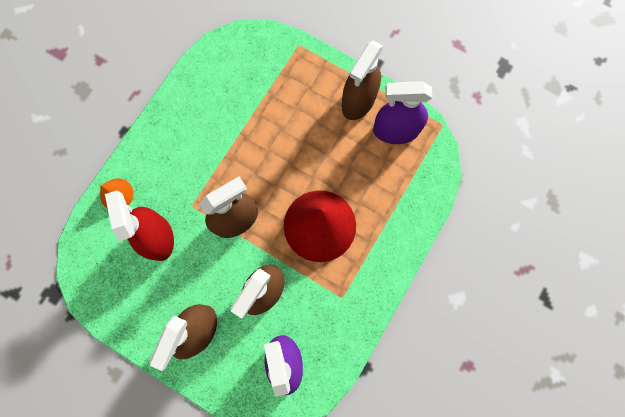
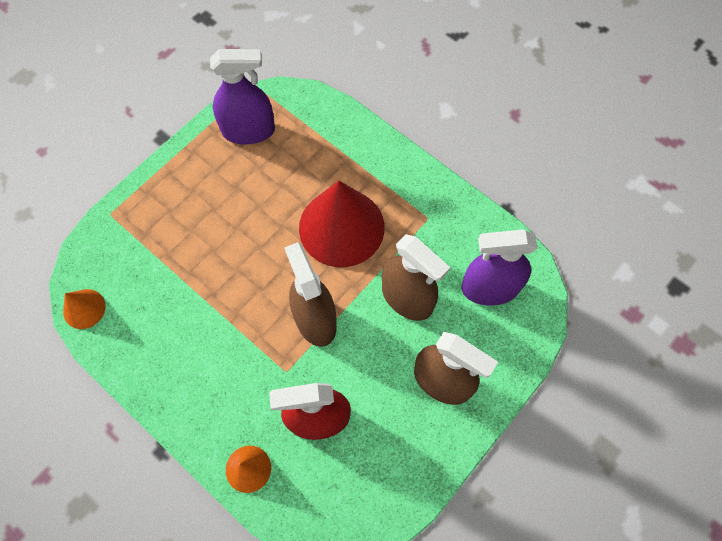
camera: 80 degrees left, 10 degrees down
brown spray bottle [342,40,383,120] -> none
purple spray bottle [373,81,432,144] -> purple spray bottle turned 105 degrees counterclockwise [210,49,275,144]
none -> orange cone [63,289,106,329]

